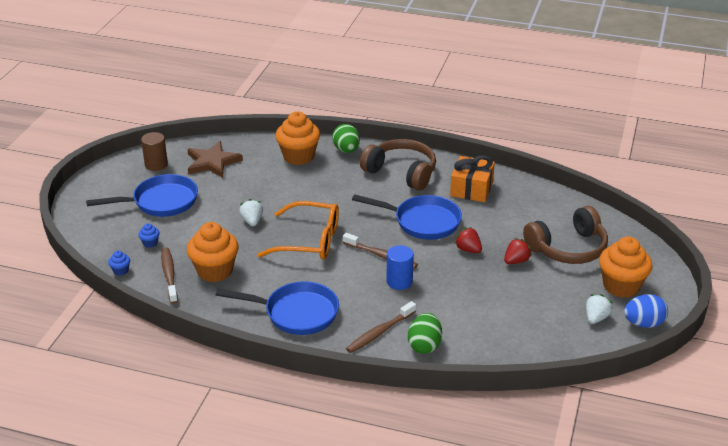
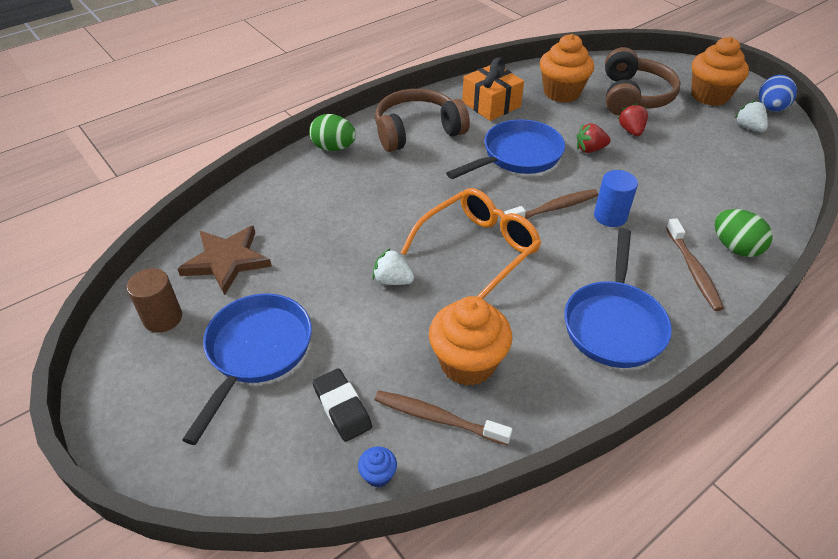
camera: 55 degrees left, 10 degrees up
blue cupcake [138,223,160,248] -> black eraser [312,368,372,442]
blue pan [216,281,339,335] -> blue pan turned 150 degrees clockwise [564,229,672,368]
orange cupcake [275,111,320,165] -> orange cupcake moved to [540,34,594,103]

